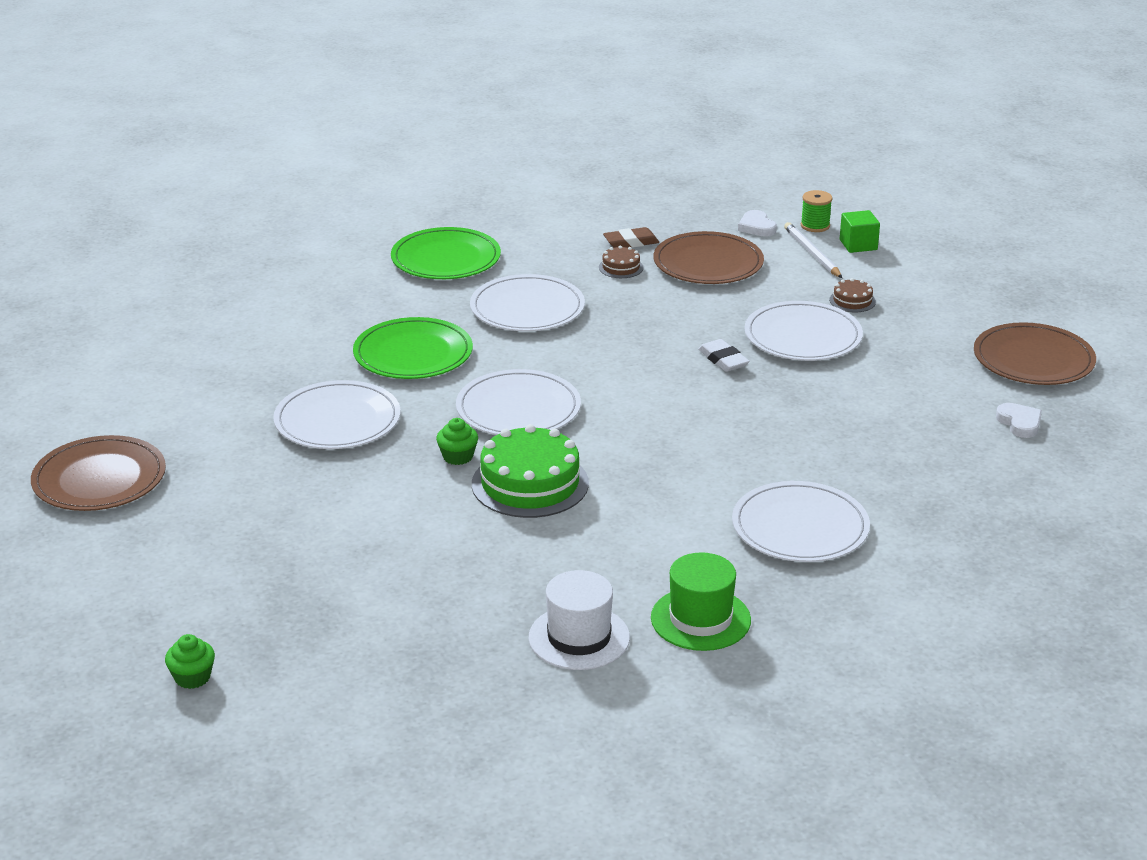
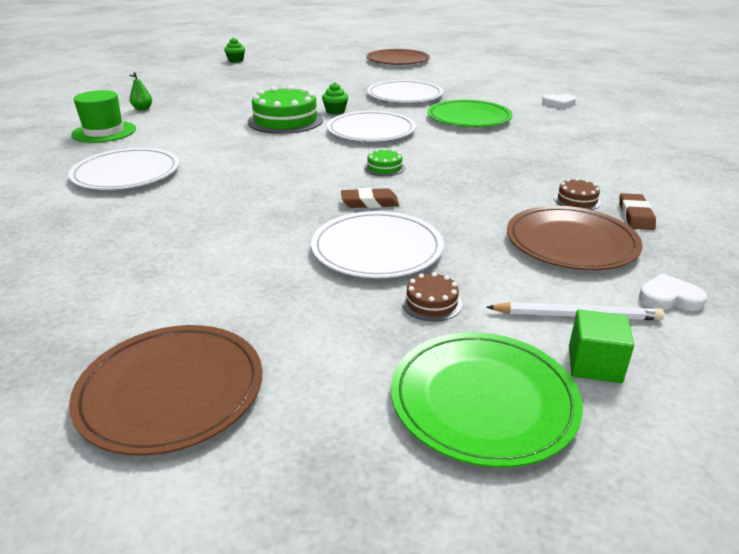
camera: 115 degrees right, 0 degrees up
green plate [391,227,501,279] -> green plate moved to [391,332,583,468]
white plate [470,274,585,331] -> none
white hat [529,570,630,670] -> green pear [129,72,152,110]
white eraser [698,339,749,372] -> brown eraser [341,188,399,208]
green spool [801,190,832,232] -> none
white heart [996,403,1042,438] -> white heart moved to [542,94,576,109]
none -> green cake [364,148,405,176]

